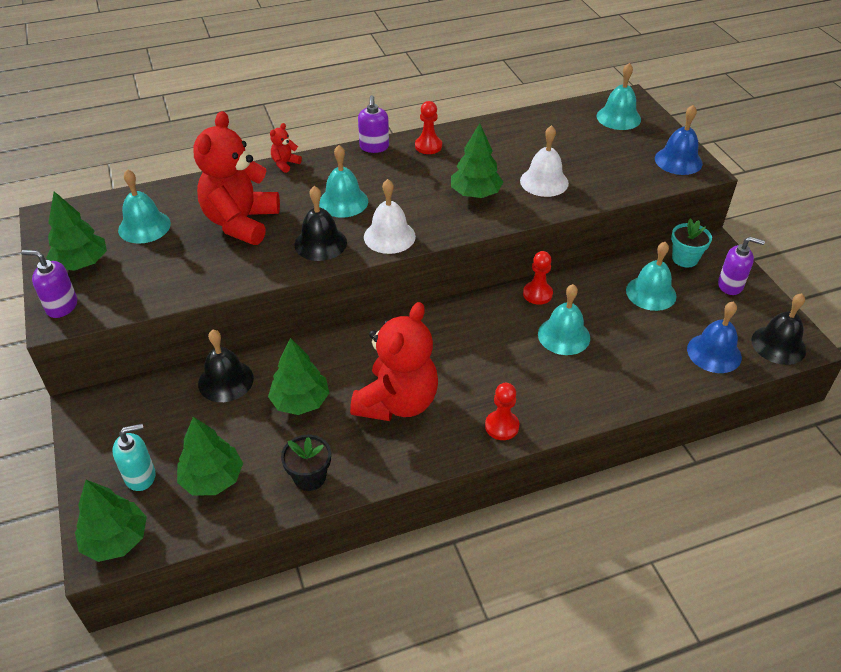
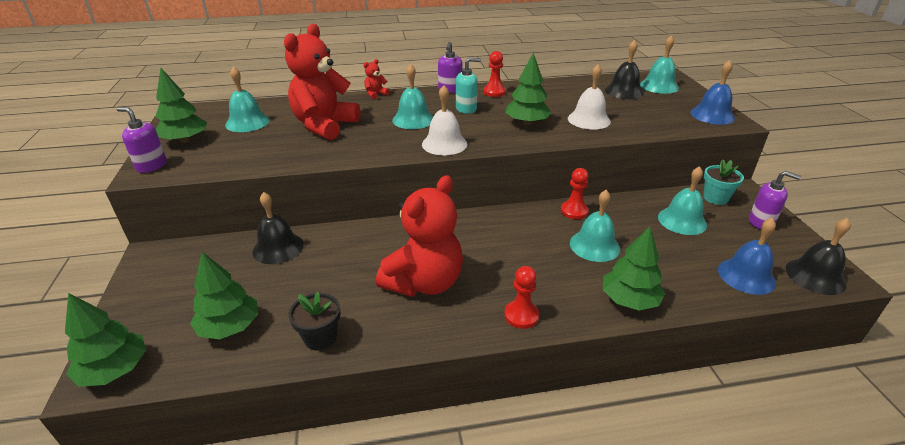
camera: 10 degrees right, 10 degrees down
turquoise soap dispenser [112,424,156,491] -> turquoise soap dispenser moved to [456,58,481,114]
green tree [268,338,329,415] -> green tree moved to [603,226,666,310]
black bell [294,186,347,261] -> black bell moved to [605,40,644,99]

